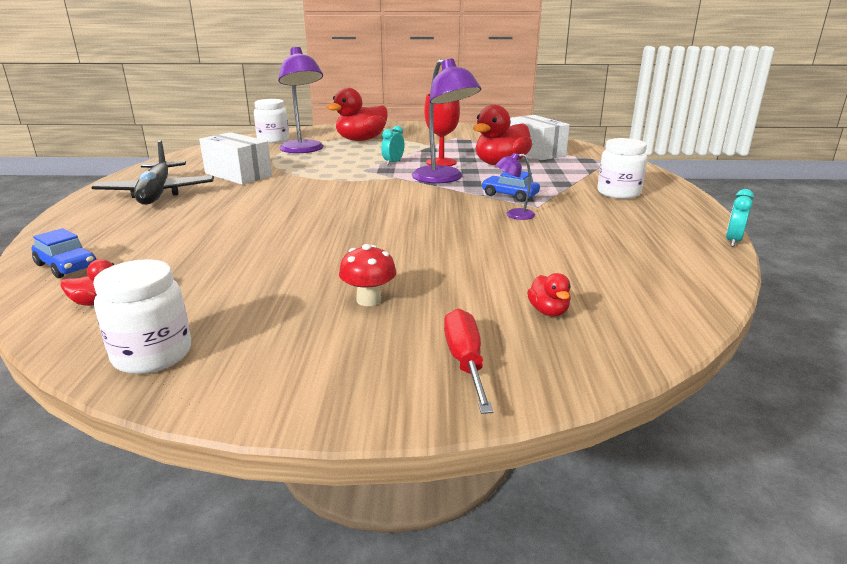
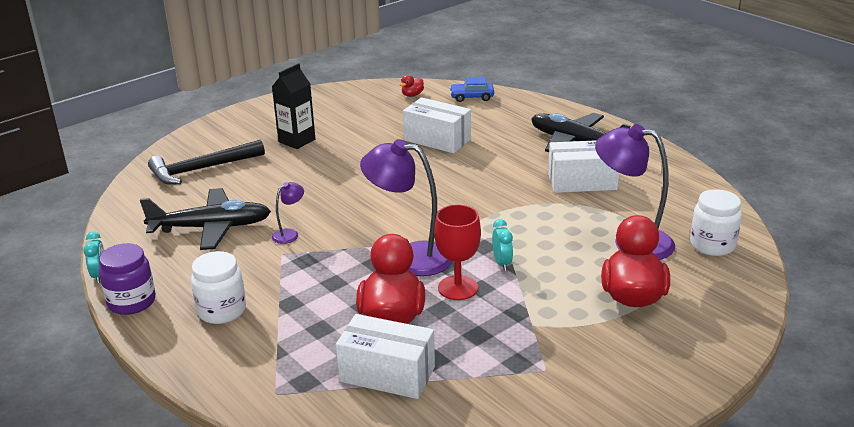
camera: 140 degrees right, 5 degrees up
white jar [93,259,191,374] -> none
red mushroom [339,244,396,306] -> black carton [272,63,315,149]
red screwdriver [444,309,493,414] -> none
blue car [481,171,540,202] -> none
red duck [527,273,571,316] -> black hammer [148,140,265,185]
none -> purple jar [99,243,156,315]
none -> black plane [140,188,271,250]
none -> white box [403,97,471,153]

